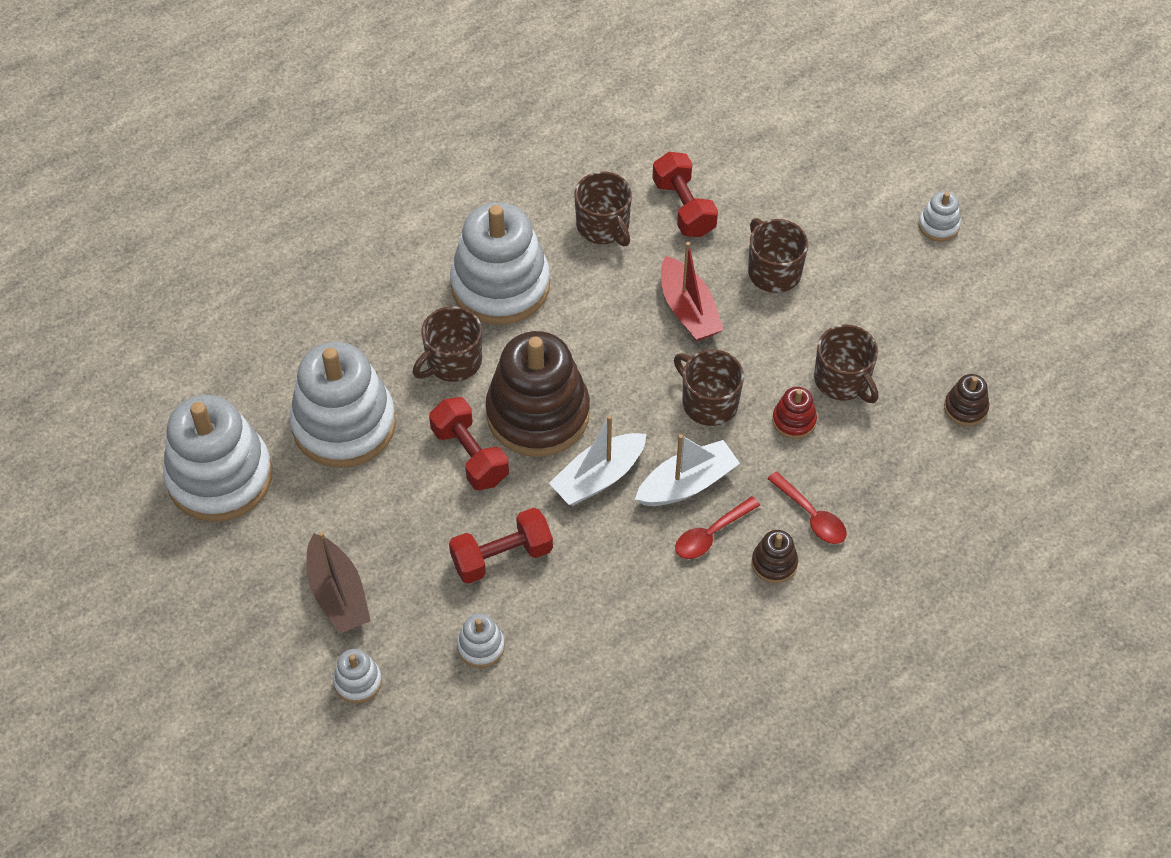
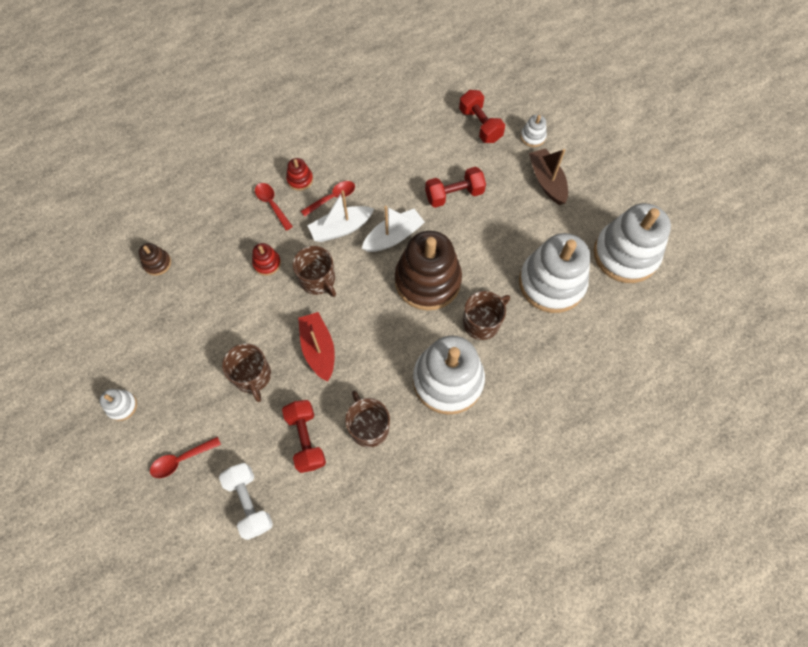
camera: 175 degrees left, 10 degrees up
red dumbbell [429,397,509,490] -> red dumbbell moved to [459,90,505,143]
white stacking toy [457,613,505,668] -> none
brown stacking toy [752,530,798,583] -> red stacking toy [286,158,313,191]
brown mug [814,325,878,403] -> none
none -> red spoon [150,437,221,478]
none -> white dumbbell [219,463,273,540]

